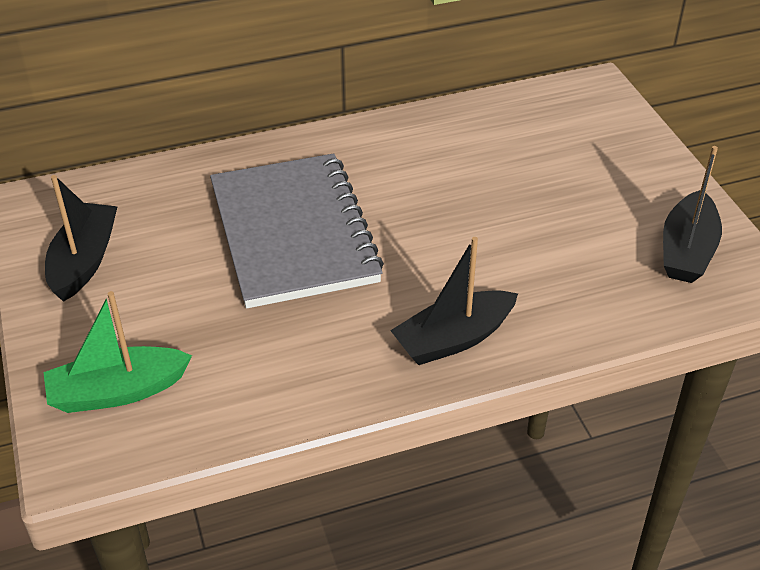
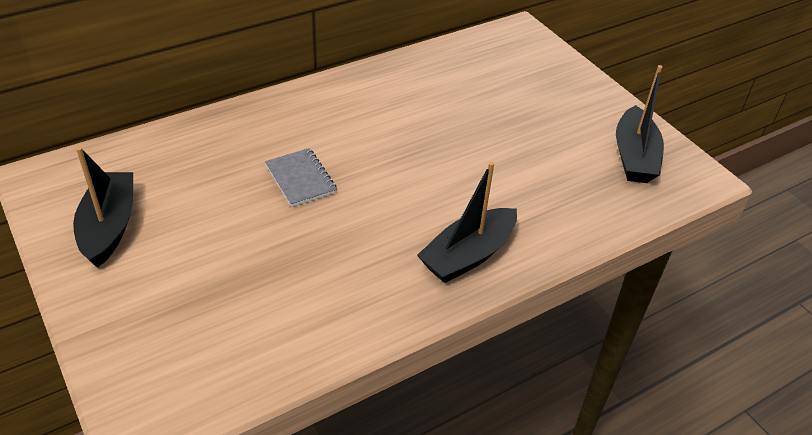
camera: 15 degrees left, 0 degrees up
green boat [43,291,192,413] -> none
grey notebook [210,153,384,308] -> grey notebook [265,148,337,207], size x0.40

